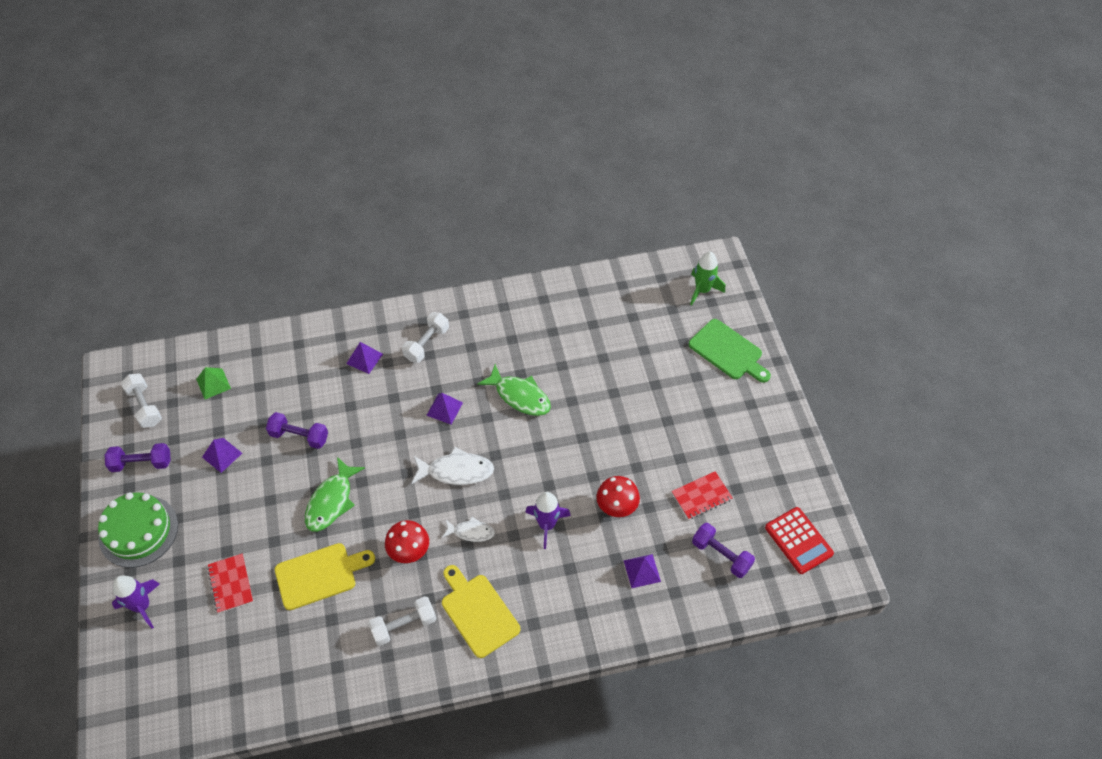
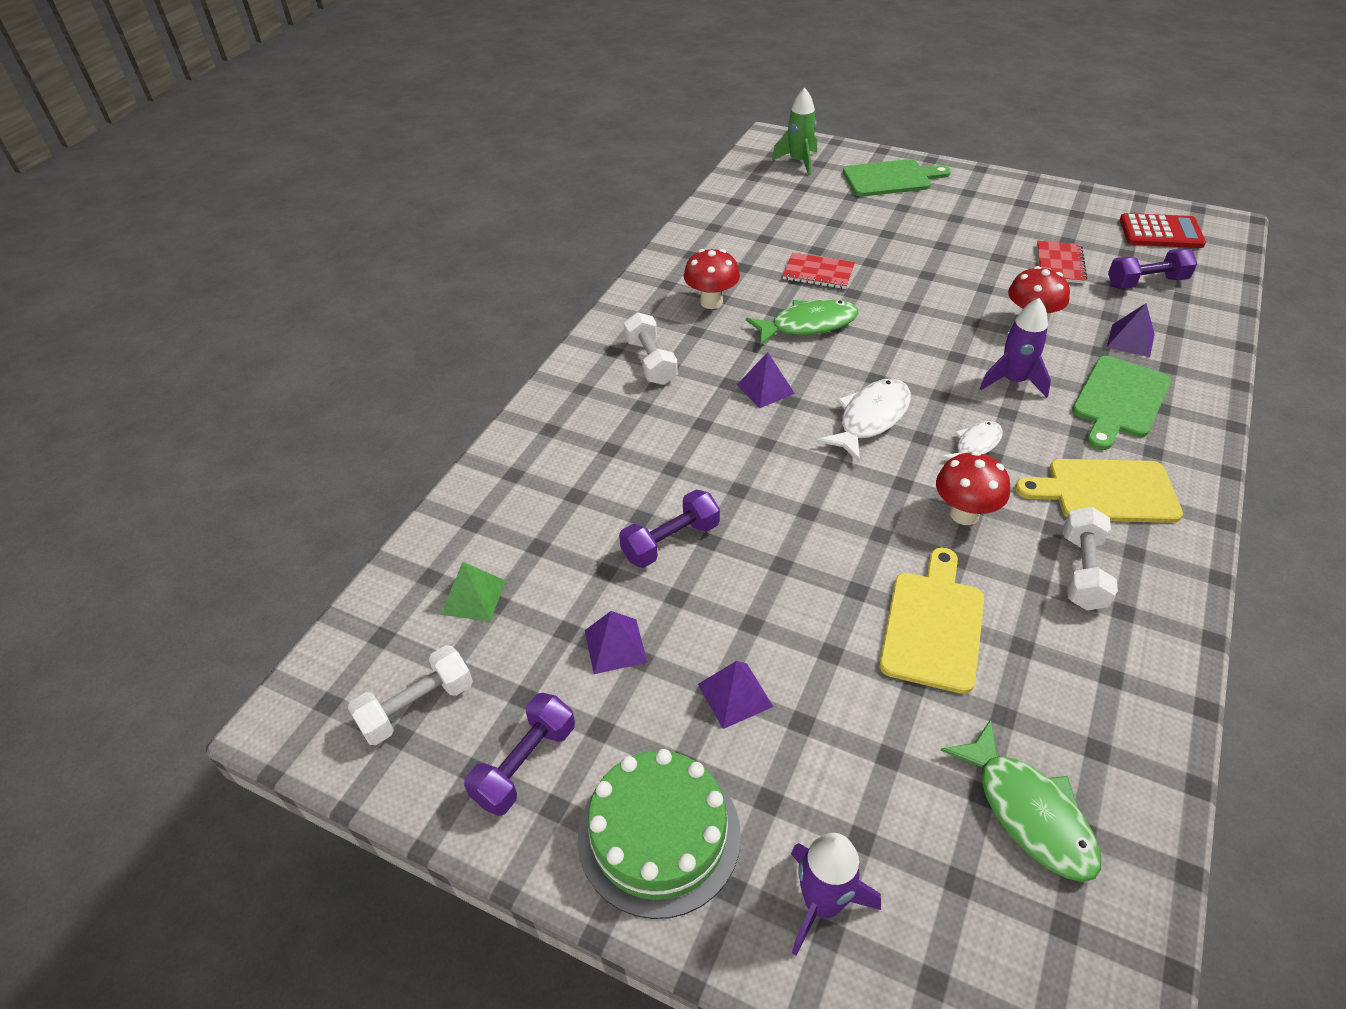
camera: 50 degrees left, 10 degrees down
white dumbbell [121,374,162,428] -> white dumbbell turned 45 degrees counterclockwise [347,645,473,745]
red notebook [207,554,253,613] -> red notebook moved to [783,253,855,289]
green fish [305,457,365,532] -> green fish moved to [940,719,1101,882]
purple pyramid [346,342,383,374] -> purple pyramid moved to [698,661,773,729]
none -> red mushroom [684,249,740,309]
none -> green cutting board [1072,356,1171,450]

